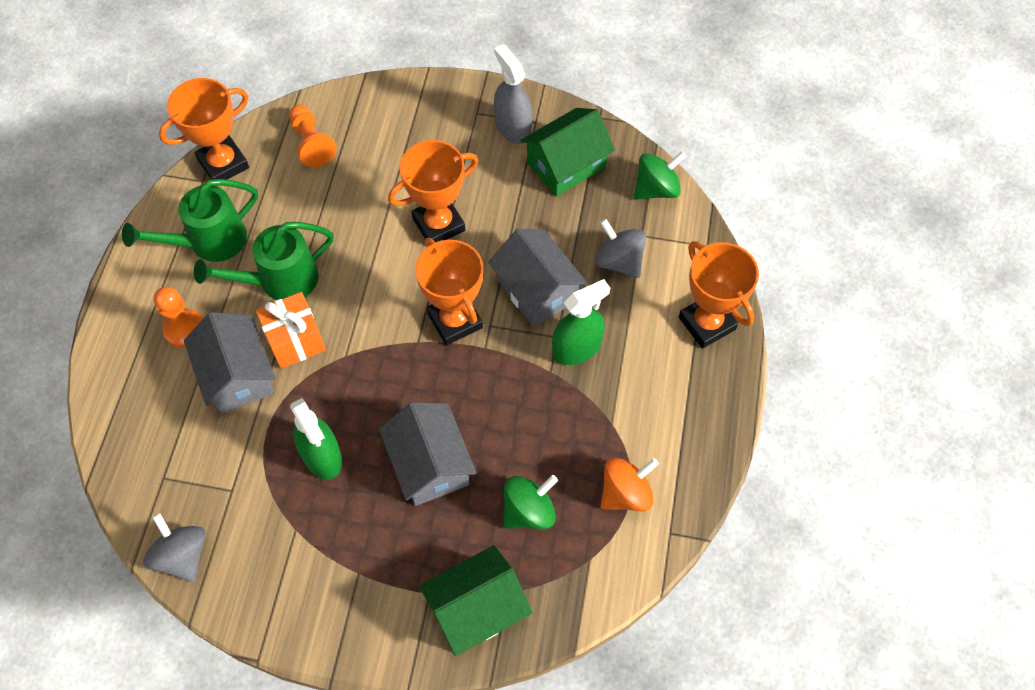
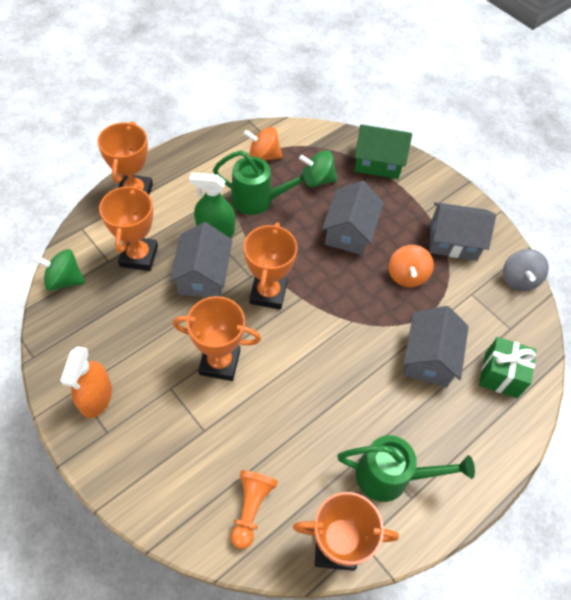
camera: 145 degrees left, 5 degrees down
orange pawn [154,286,203,348] -> none
green watering can [194,222,334,300] -> green watering can moved to [213,150,313,215]
orange gift [255,292,326,369] -> none
green spray bottle [290,398,342,480] -> orange spinning top [388,245,434,287]
grey spray bottle [494,44,533,144] -> orange spray bottle [60,347,112,418]
green house [520,108,615,197] -> none
grey spinning top [596,219,646,278] -> orange trophy [99,184,158,271]
none -> grey house [429,202,496,260]
none -> green gift [479,337,536,398]

